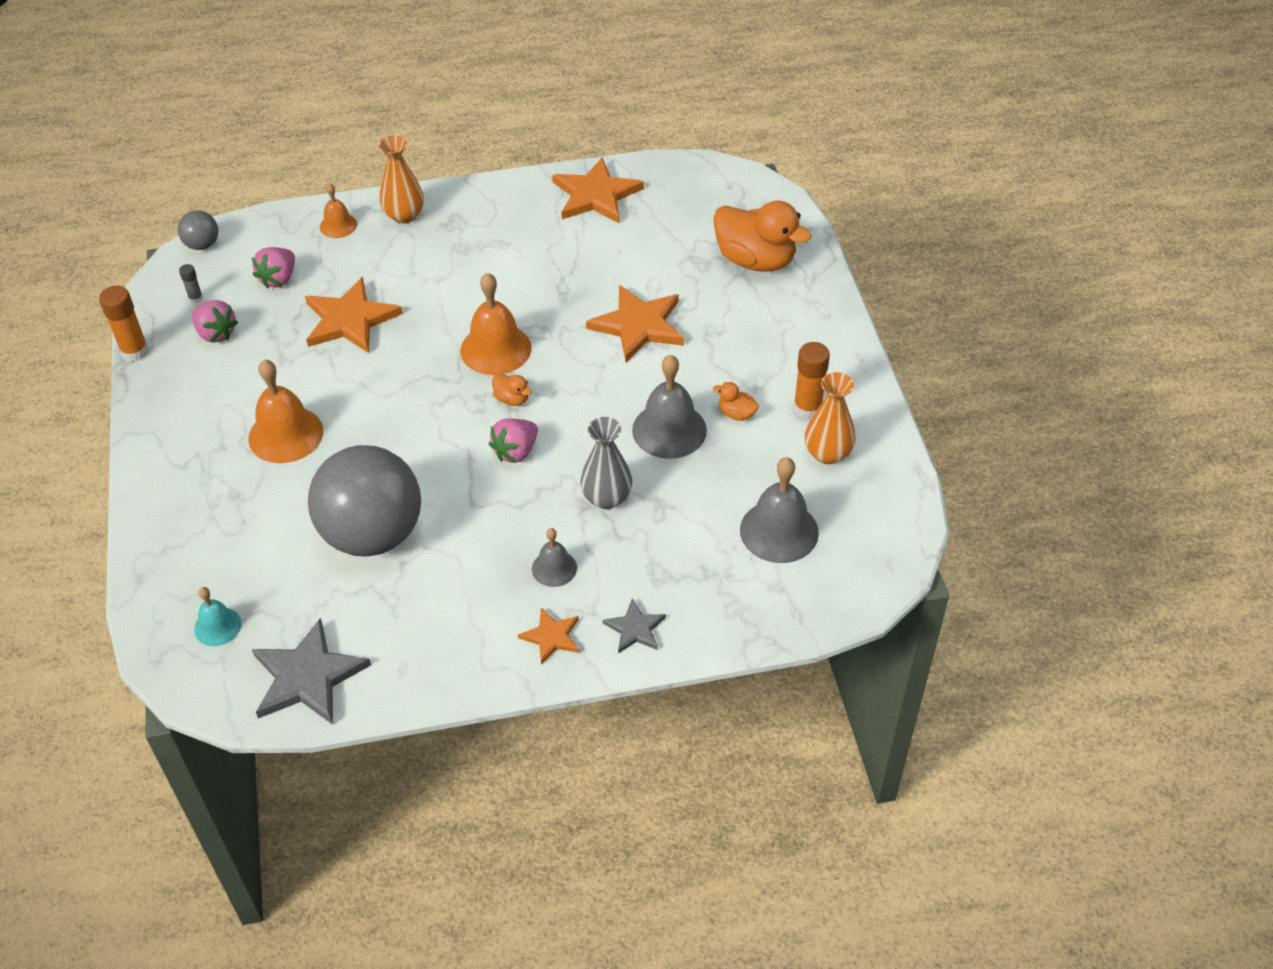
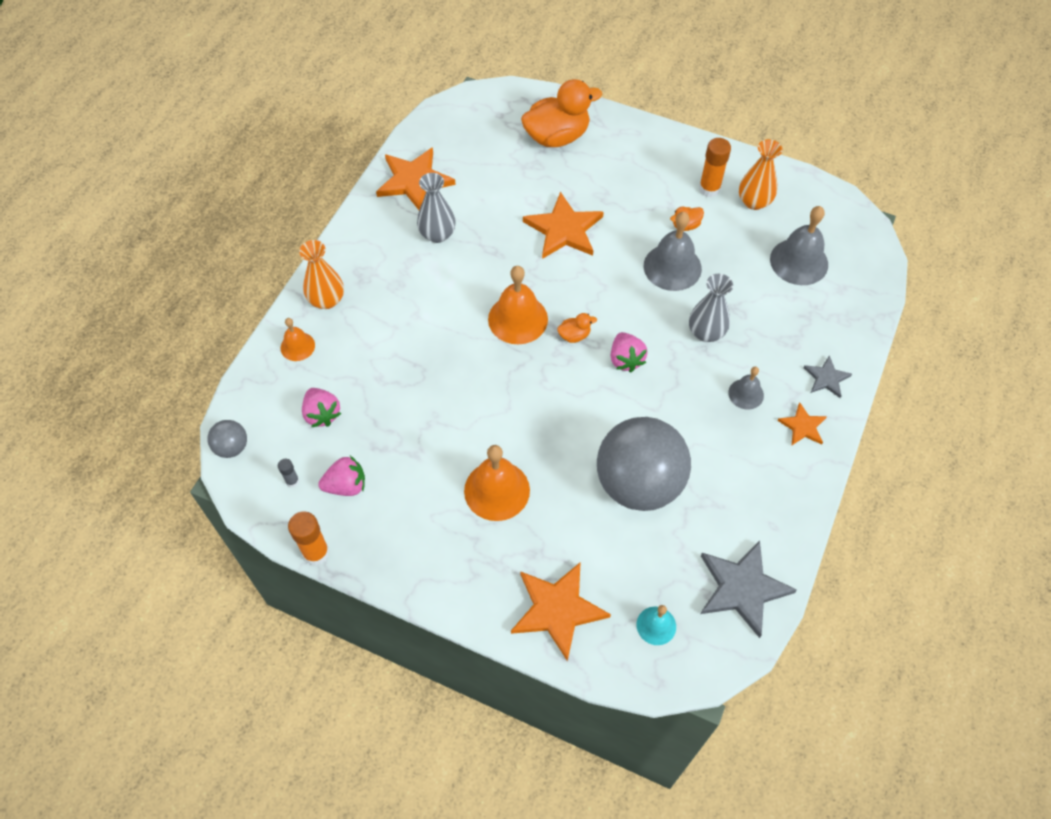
camera: 55 degrees left, 10 degrees up
orange star [305,277,403,353] -> orange star moved to [511,562,611,661]
none -> grey vase [417,173,456,243]

